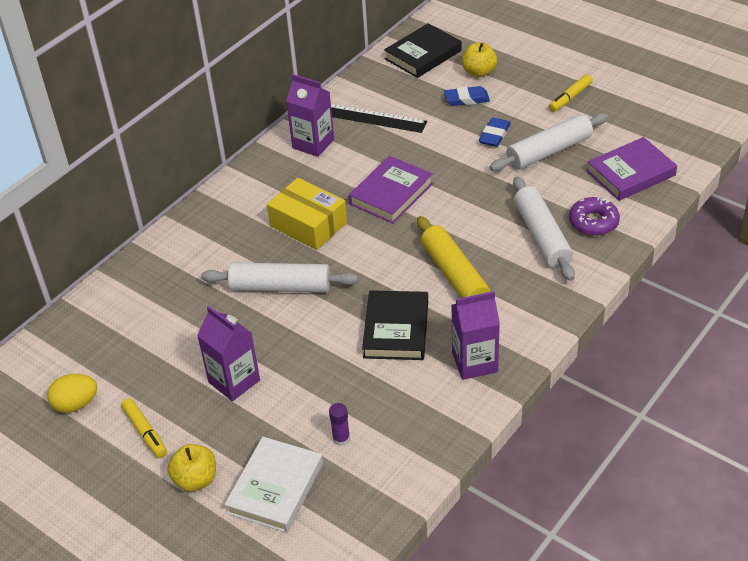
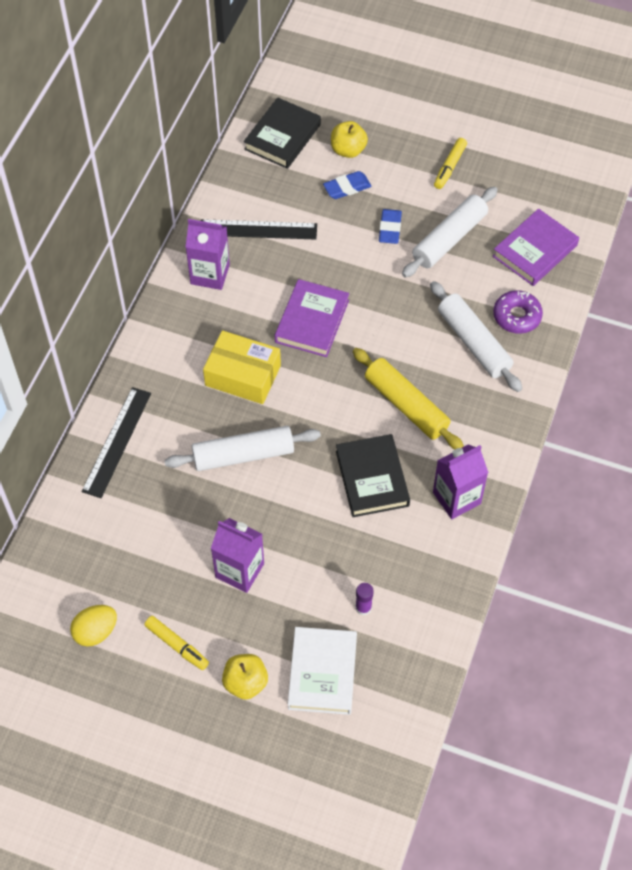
camera: 20 degrees left, 15 degrees up
none -> black ruler [82,387,151,498]

